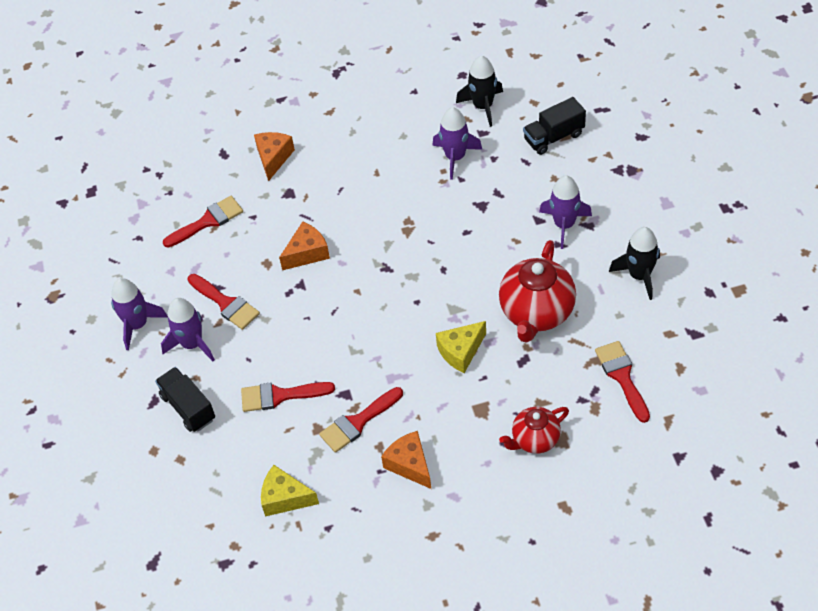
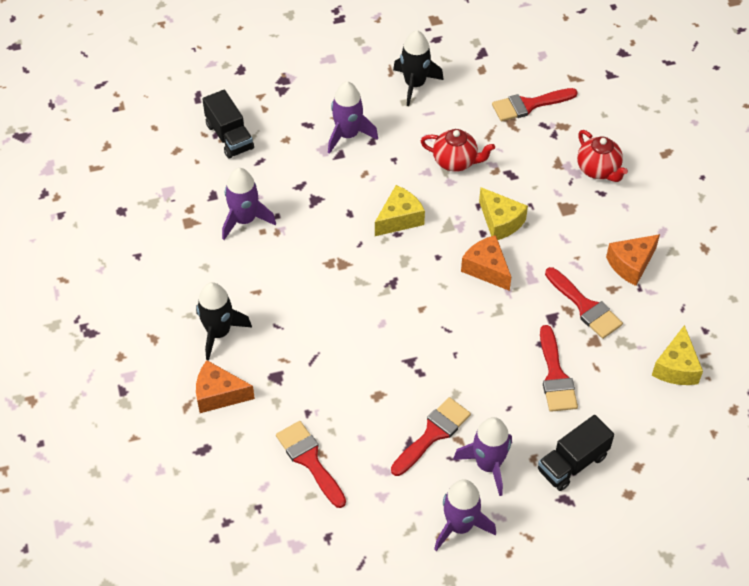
camera: 95 degrees left, 0 degrees up
orange cheese [279,221,330,270] -> orange cheese moved to [461,235,511,291]
black rocket [456,56,503,127] -> black rocket moved to [196,282,252,360]
red teapot [499,240,576,343] -> red teapot [421,129,495,172], size x0.60
none -> yellow cheese [375,185,425,236]

